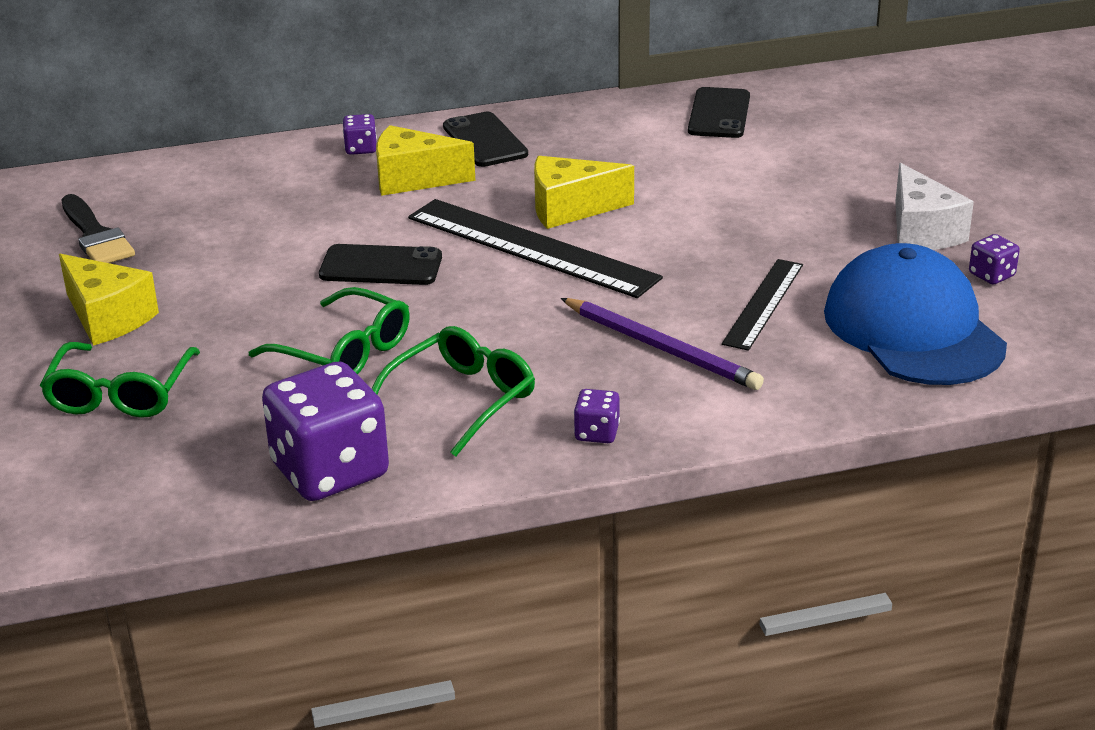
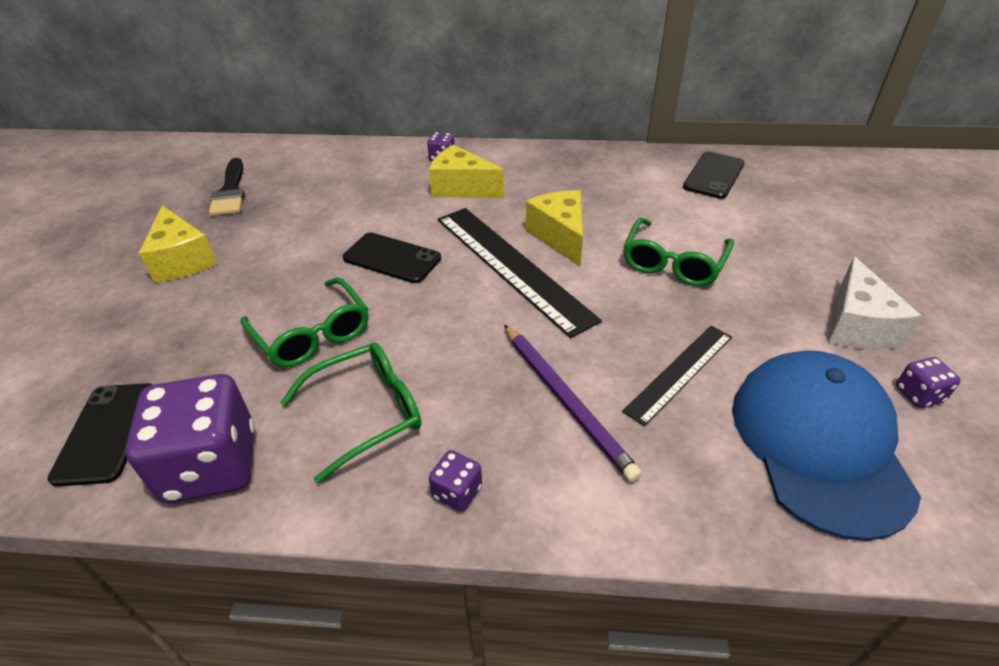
camera: 20 degrees right, 10 degrees up
green glasses [40,342,200,418] -> green glasses moved to [623,218,734,286]
black phone [443,112,528,167] -> black phone moved to [47,383,153,487]
yellow cheese [534,156,634,229] -> yellow cheese turned 60 degrees clockwise [526,190,583,266]

